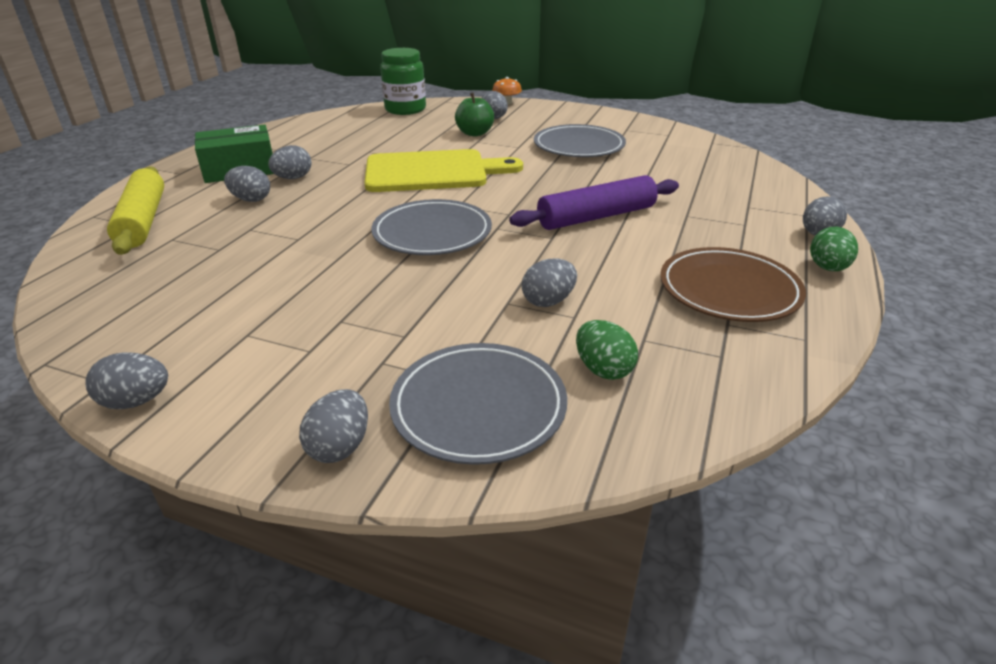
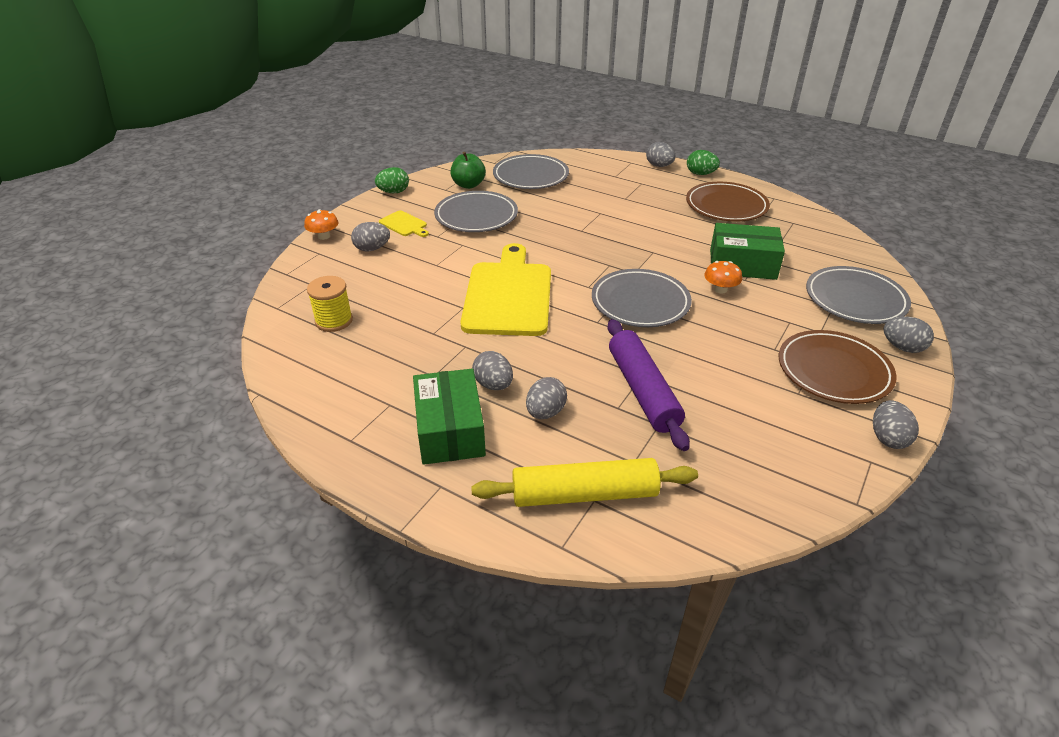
camera: 80 degrees left, 5 degrees up
green jar [380,48,426,115] -> none
green apple [455,93,494,137] -> green apple moved to [450,152,486,189]
purple rolling pin [509,175,679,230] -> purple rolling pin moved to [608,319,690,451]
grey egg [521,259,577,307] -> green box [710,223,785,280]
green egg [576,320,638,380] -> green egg moved to [375,167,409,193]
none -> yellow spool [307,276,353,332]
none -> yellow cutting board [379,210,429,237]
none -> grey plate [493,154,569,189]
none -> orange mushroom [704,261,742,294]
none -> brown plate [779,330,897,404]

